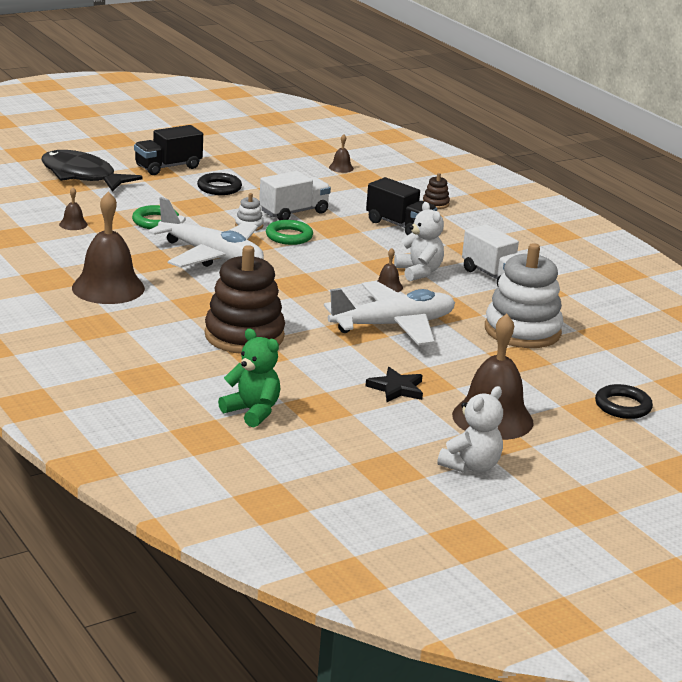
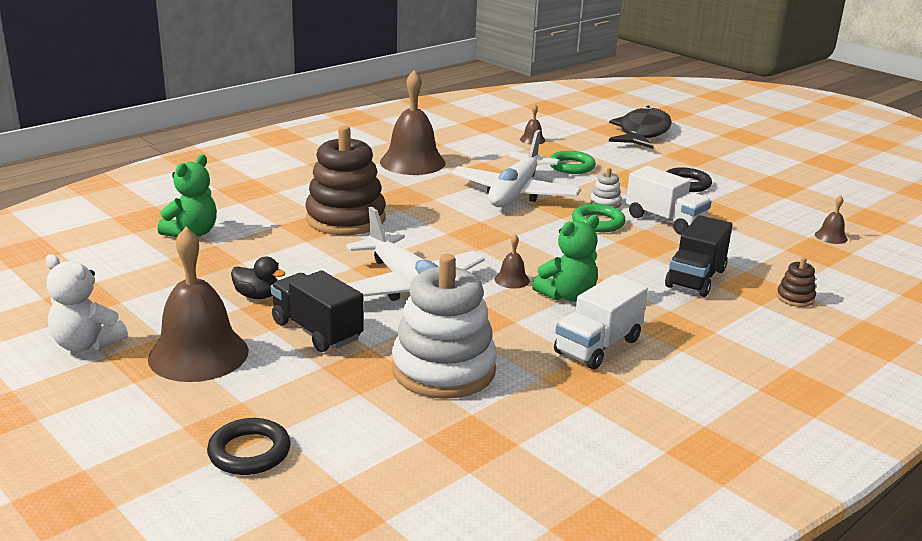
camera: 80 degrees right, 0 degrees up
black truck [134,125,203,175] -> black truck moved to [271,270,364,352]
black star [366,367,423,402] -> black duck [231,257,285,299]
white teddy bear [394,202,444,281] -> green teddy bear [532,215,599,302]

